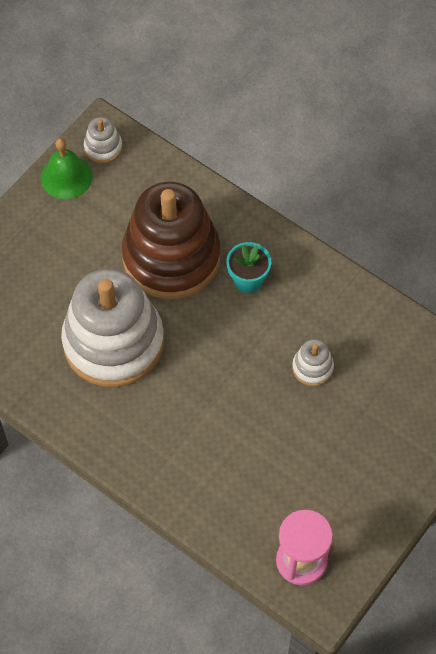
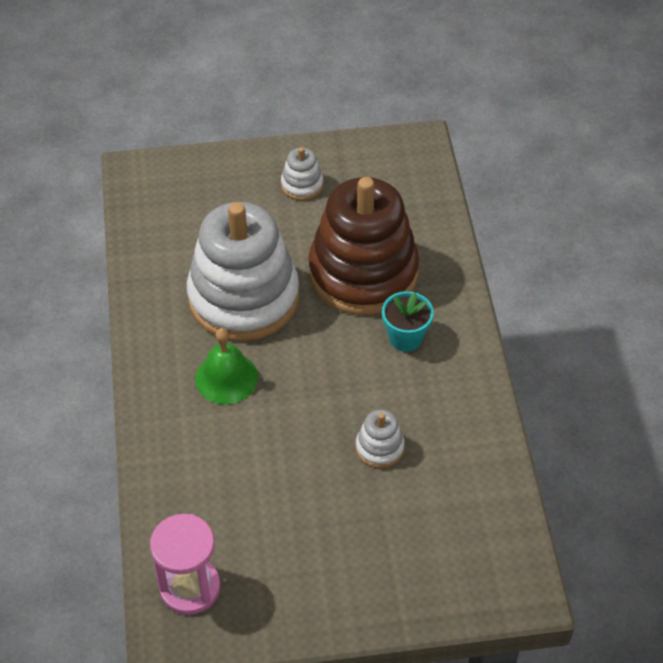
camera: 45 degrees right, 10 degrees down
green bell [41,138,92,199] -> green bell moved to [195,328,258,404]
white stacking toy [84,117,123,163] -> white stacking toy moved to [281,147,323,200]

